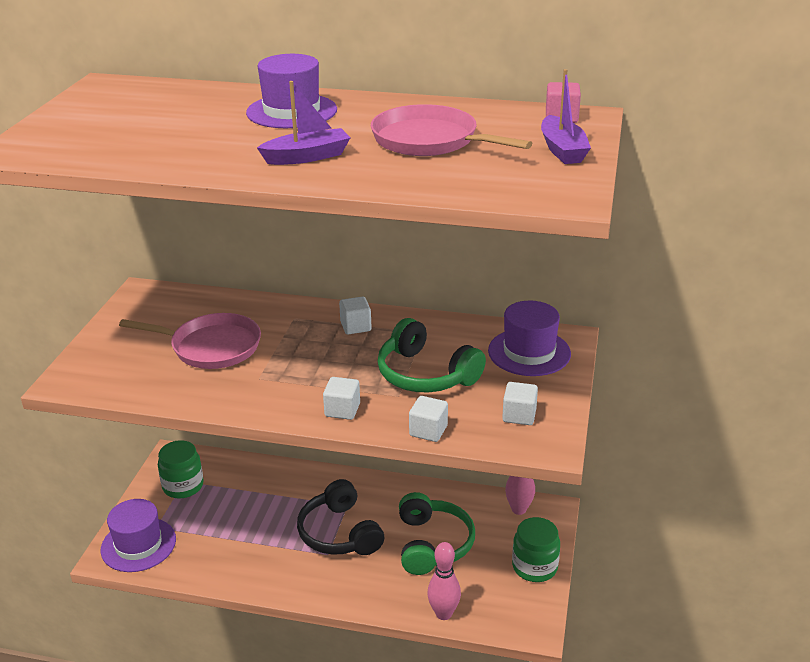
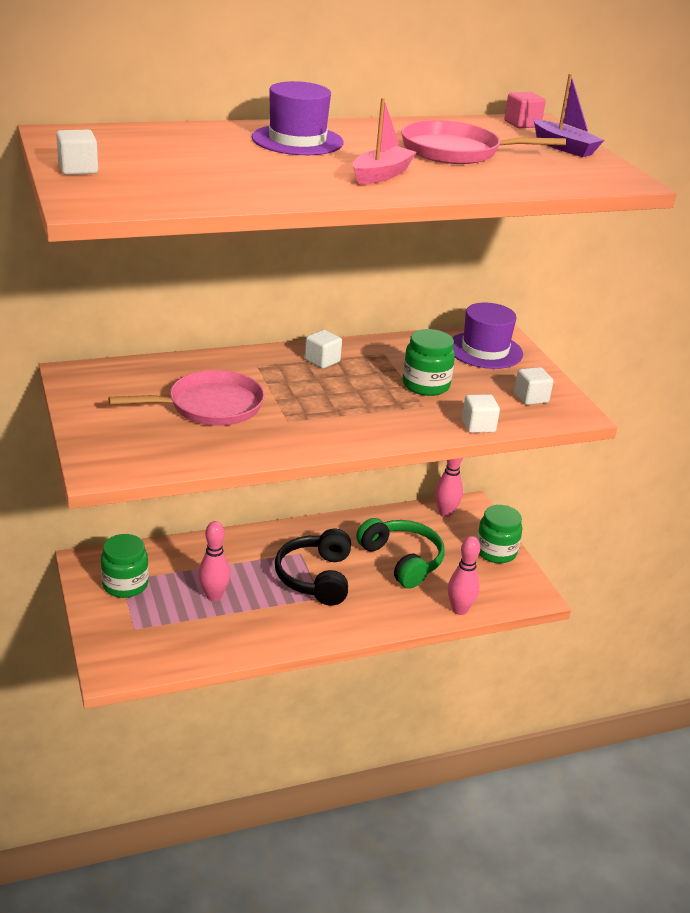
camera: 35 degrees left, 0 degrees up
purple hat [101,499,176,572] -> none
purple boat [257,81,350,165] -> pink boat [353,98,417,185]
black headphones [297,479,384,555] -> black headphones turned 60 degrees clockwise [275,529,351,606]
white cube [323,377,360,420] -> white cube moved to [56,130,98,175]
green headphones [378,318,486,393] -> green jar [403,329,455,396]
none -> pink bowling pin [198,521,230,601]

